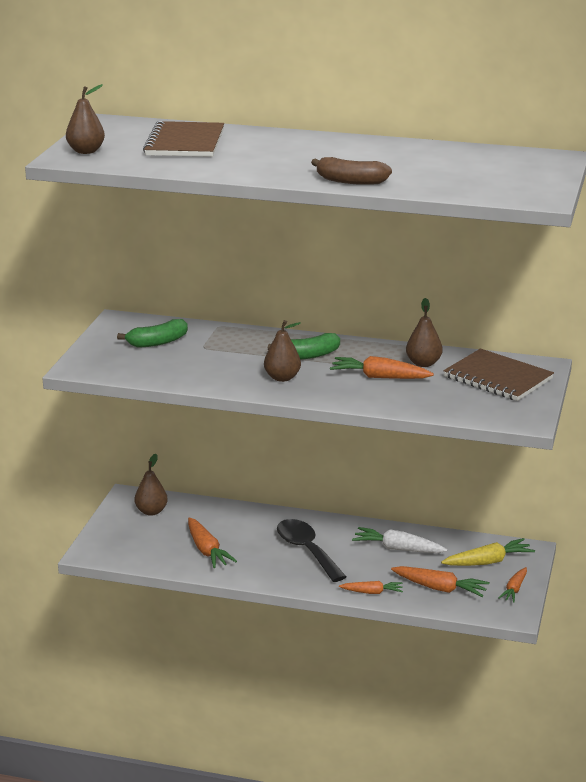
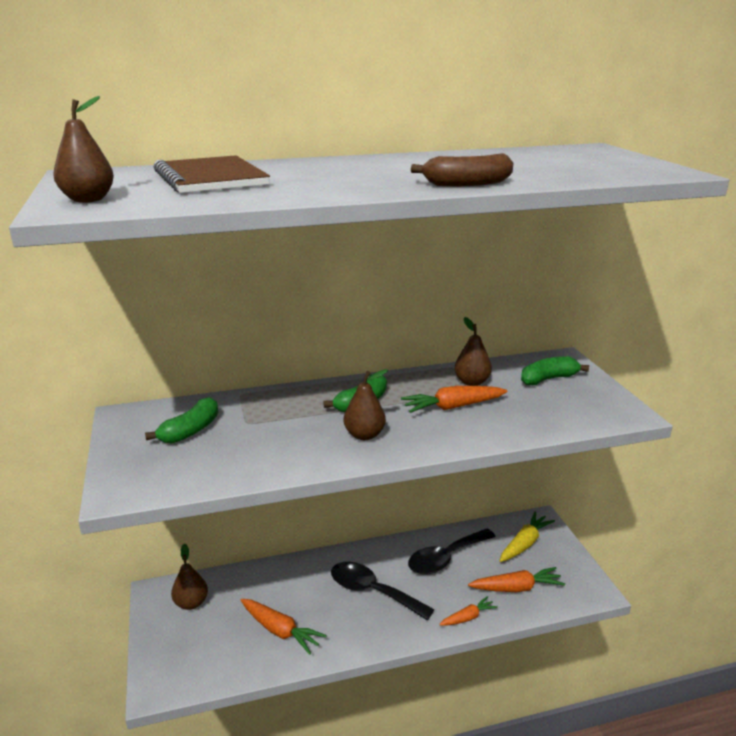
camera: 30 degrees left, 0 degrees up
white carrot [352,527,448,553] -> black spoon [408,529,496,574]
brown notebook [444,349,554,401] -> green banana [521,356,589,385]
orange carrot [498,567,527,602] -> none

